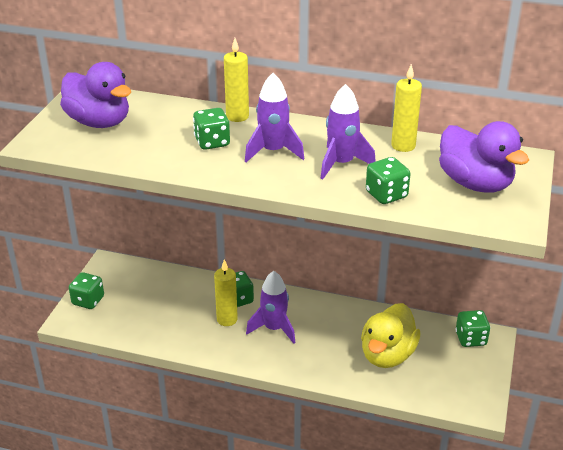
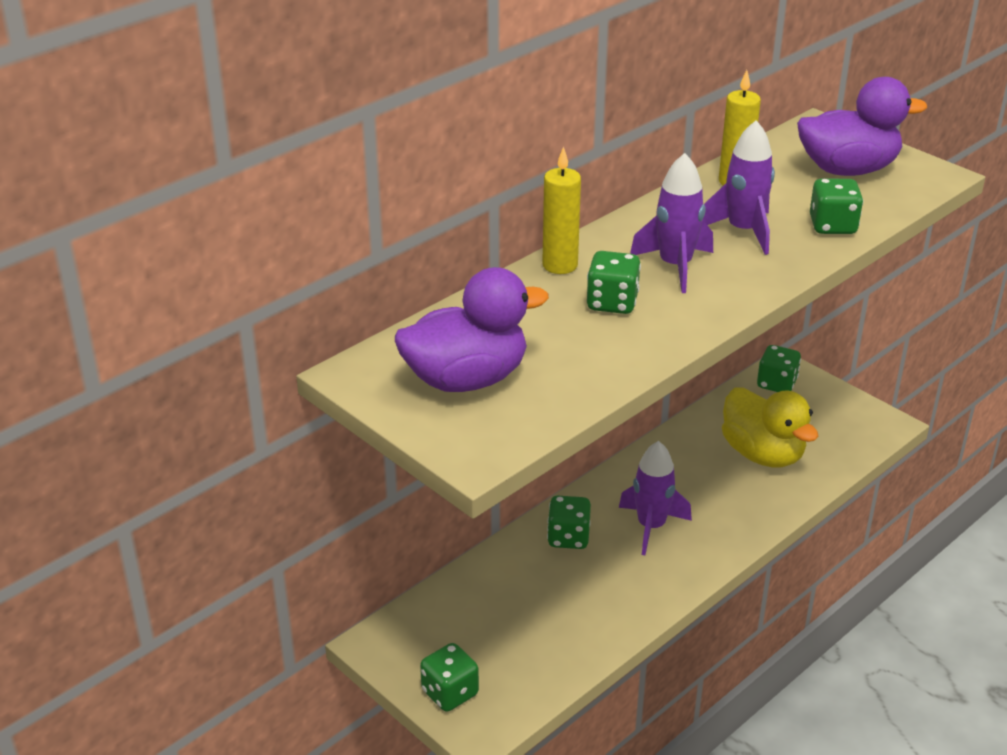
camera: 60 degrees left, 0 degrees up
yellow candle [214,259,238,326] -> none

